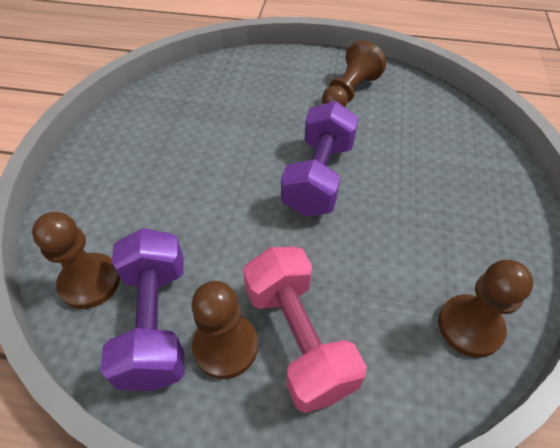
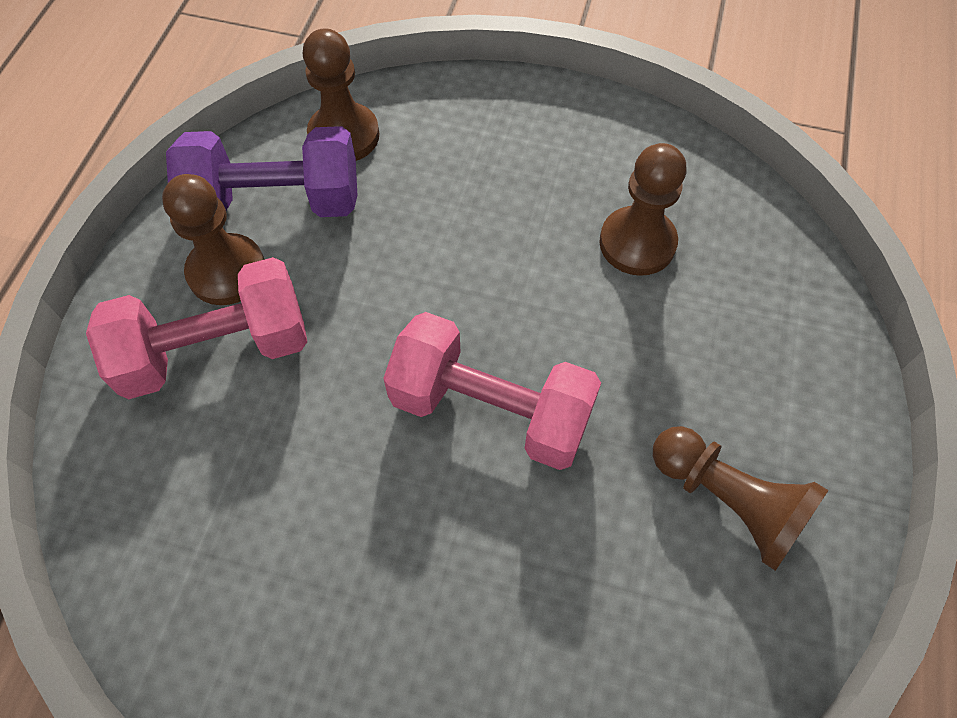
camera: 95 degrees right, 10 degrees up
purple dumbbell [281,101,359,216] -> pink dumbbell [383,312,601,470]
brown pawn [438,260,534,358] -> brown pawn moved to [599,143,687,276]

